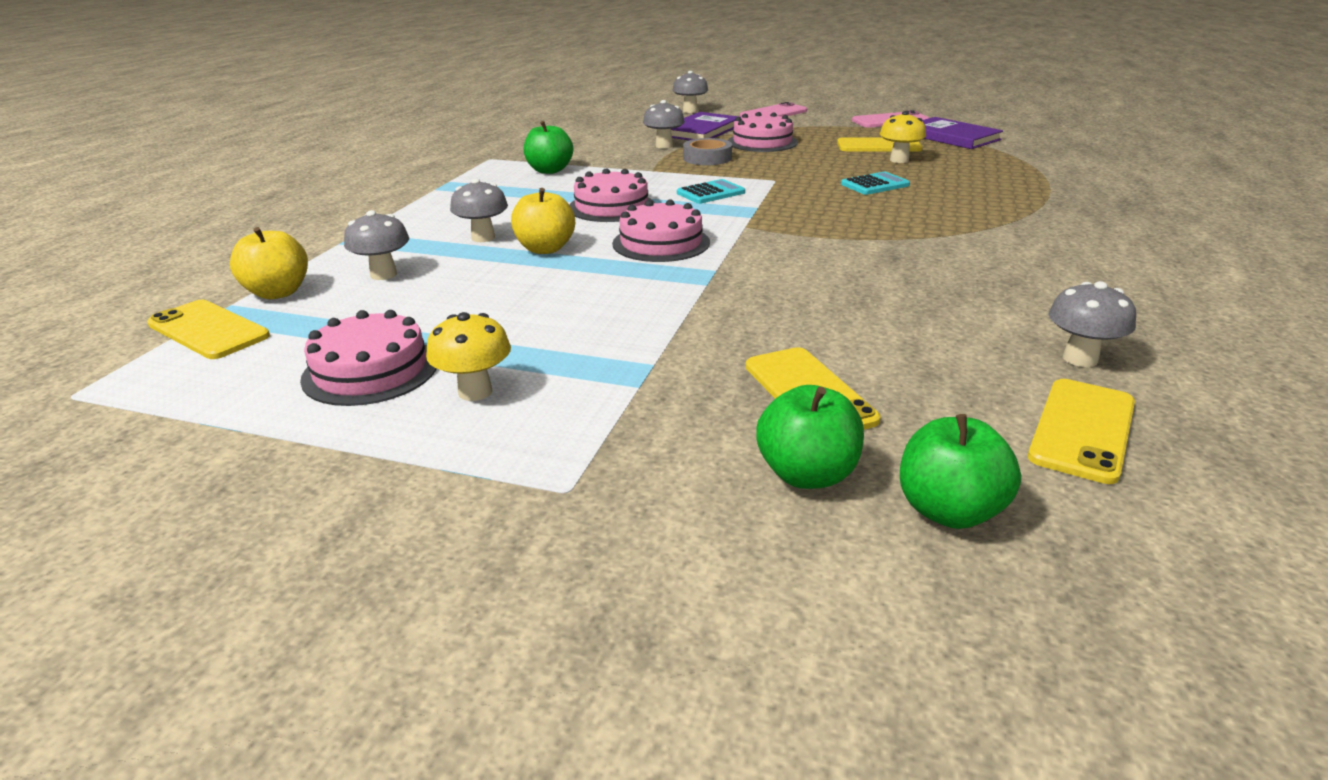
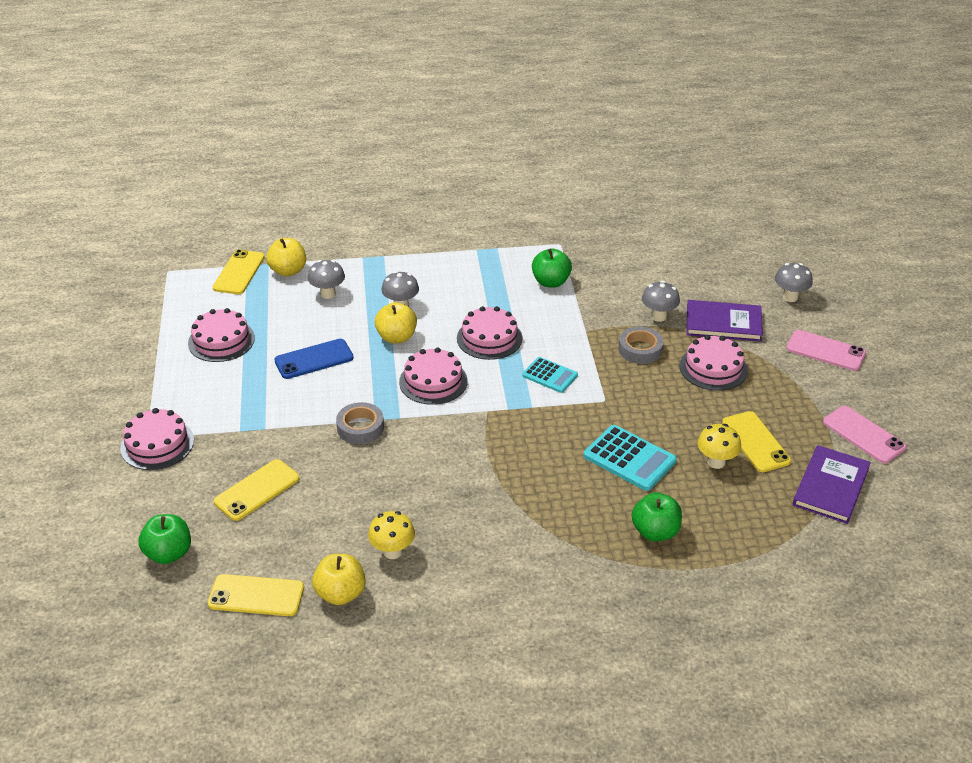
camera: 65 degrees right, 10 degrees up
yellow mushroom [426,312,511,401] -> yellow mushroom moved to [368,511,415,559]
green apple [756,385,864,489] -> green apple moved to [632,492,682,541]
turquoise calculator [841,172,910,195] -> turquoise calculator [583,425,677,491], size x1.55
grey mushroom [1048,281,1136,367] -> yellow apple [312,554,366,605]
none -> pink cake [120,408,194,470]
none -> blue phone [274,339,354,379]
none -> grey tape [336,402,384,444]

